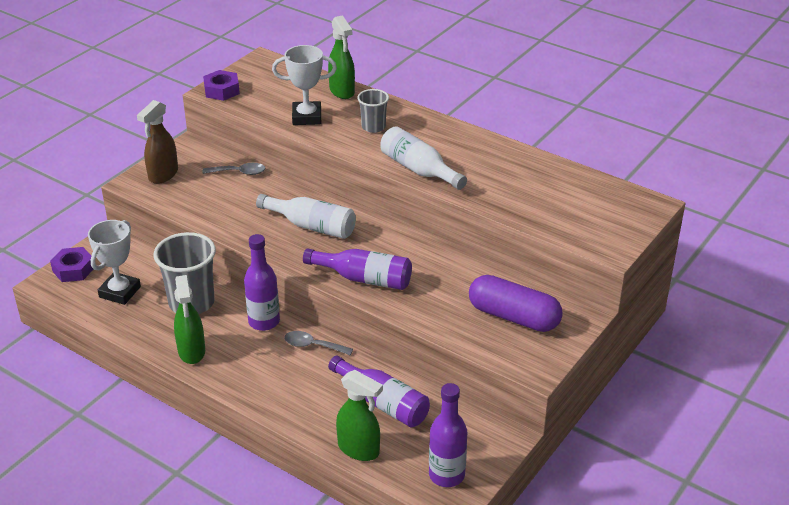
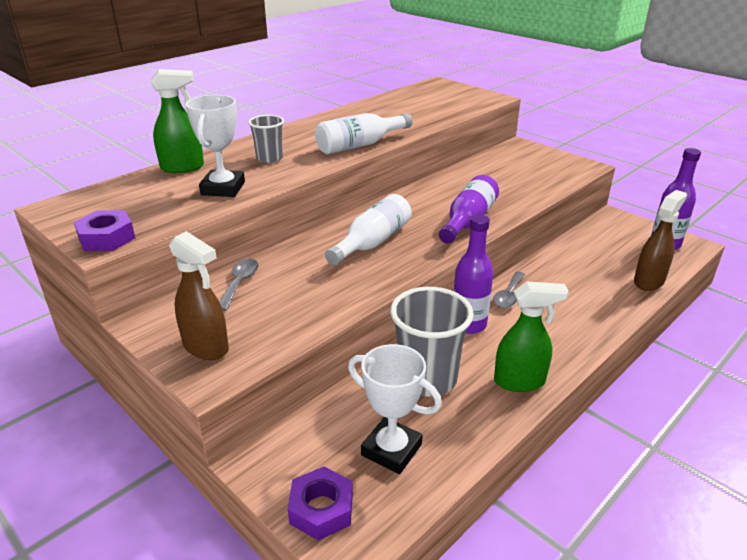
camera: 80 degrees left, 5 degrees down
purple bottle [328,356,430,427] -> none
green spray bottle [336,370,383,461] -> brown spray bottle [634,190,687,291]
purple capsule [469,275,563,332] -> none

